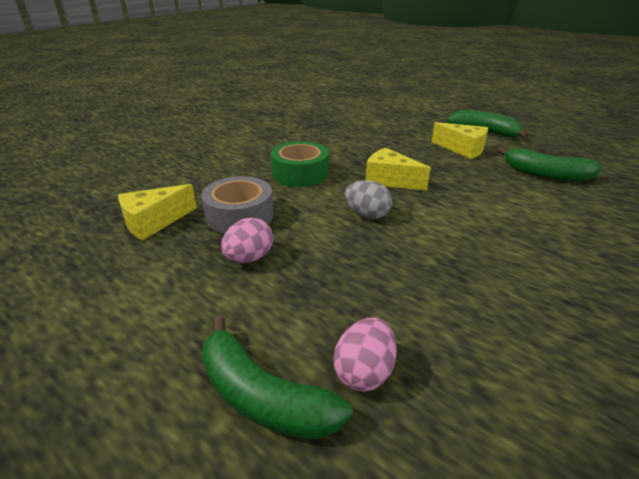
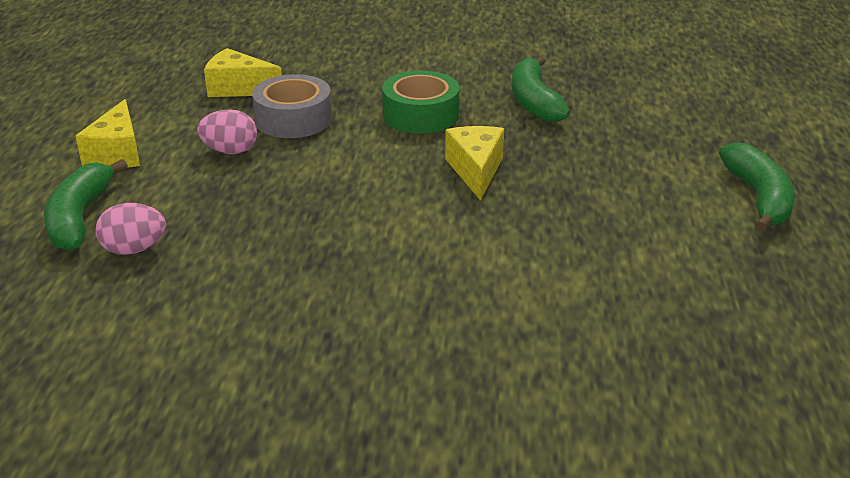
camera: 55 degrees right, 0 degrees up
grey egg [345,180,392,219] -> none
yellow cheese [432,122,488,159] -> yellow cheese moved to [76,99,140,168]
green banana [497,147,602,181] -> green banana moved to [512,56,570,122]

